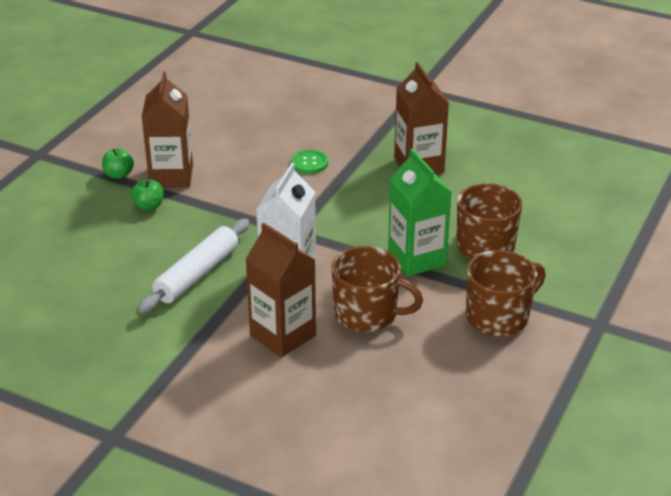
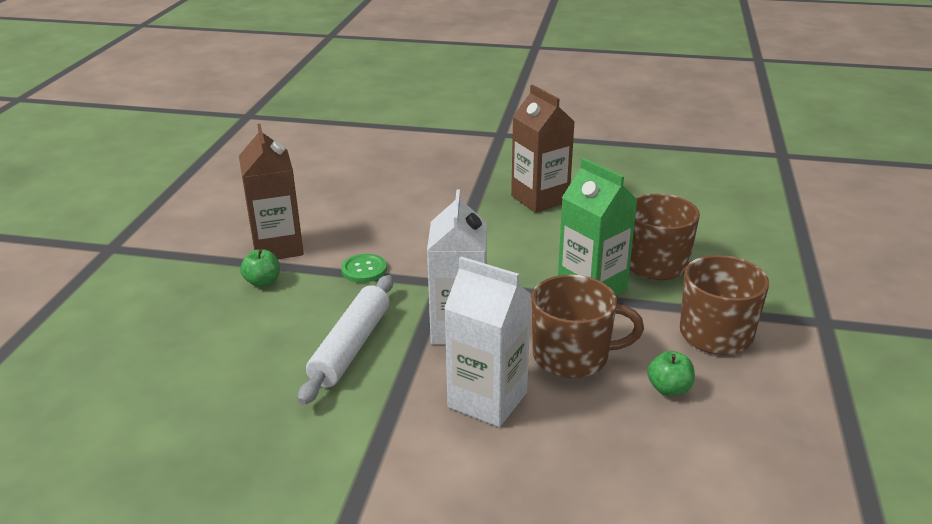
camera: 15 degrees left, 5 degrees down
green apple [102,148,134,179] -> green apple moved to [647,351,695,396]
brown carton [245,223,316,357] -> white carton [444,257,531,427]
green button [291,150,328,174] -> green button moved to [341,254,387,283]

